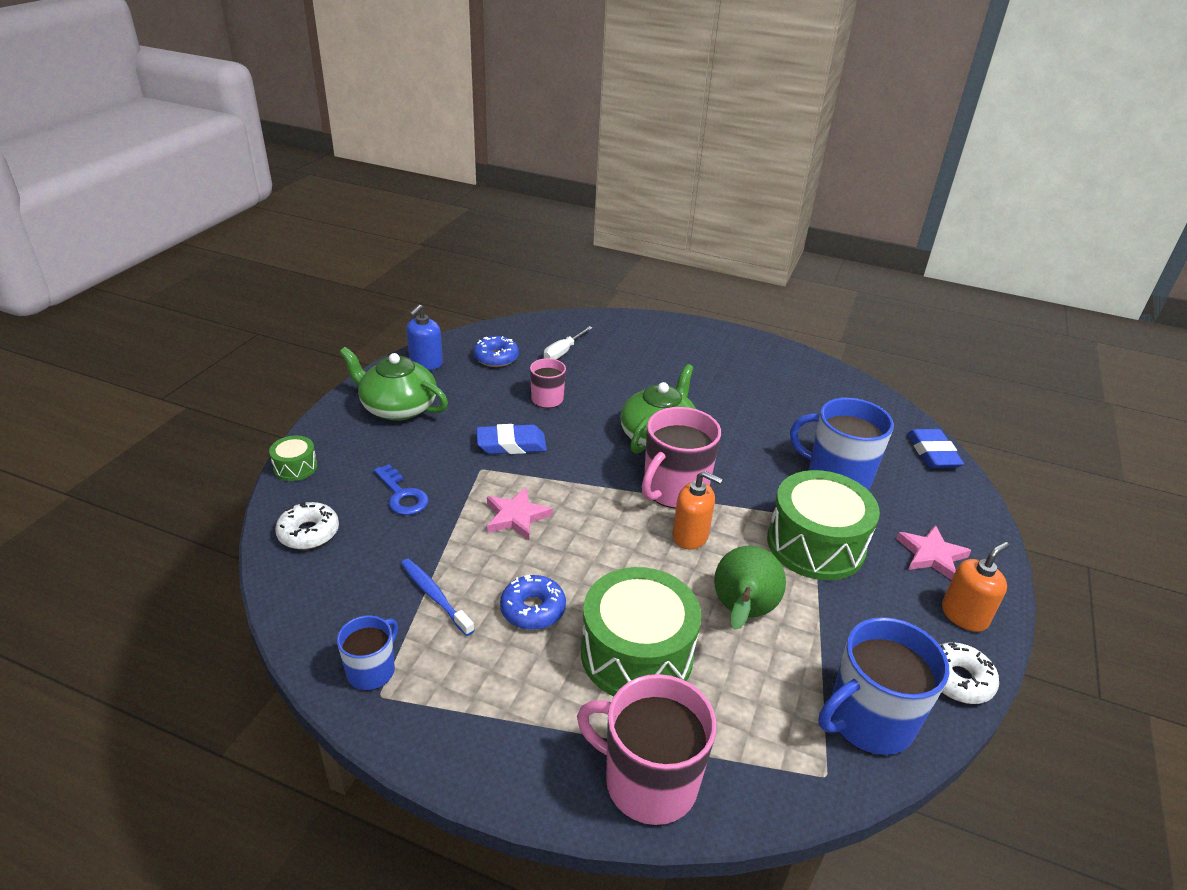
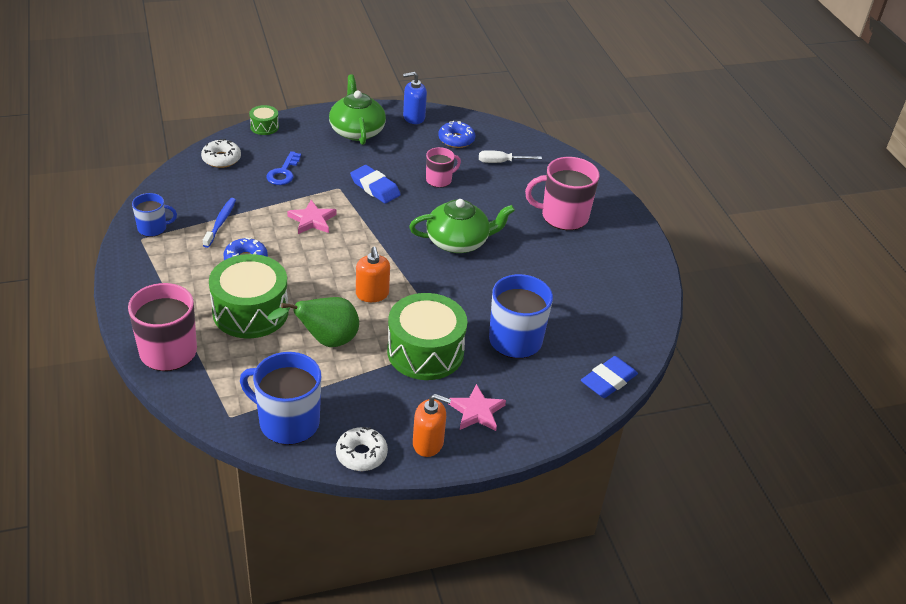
camera: 50 degrees right, 5 degrees up
pink mug [642,407,721,509] -> pink mug moved to [525,157,600,230]

